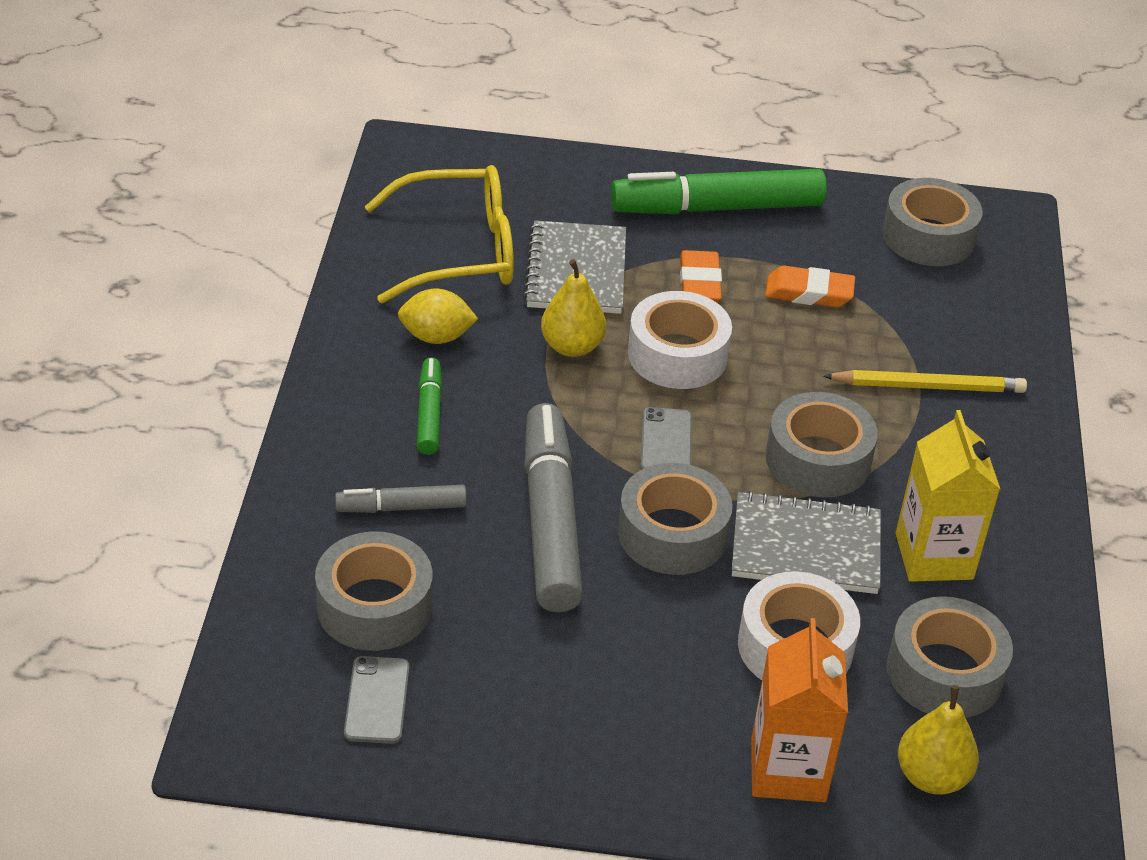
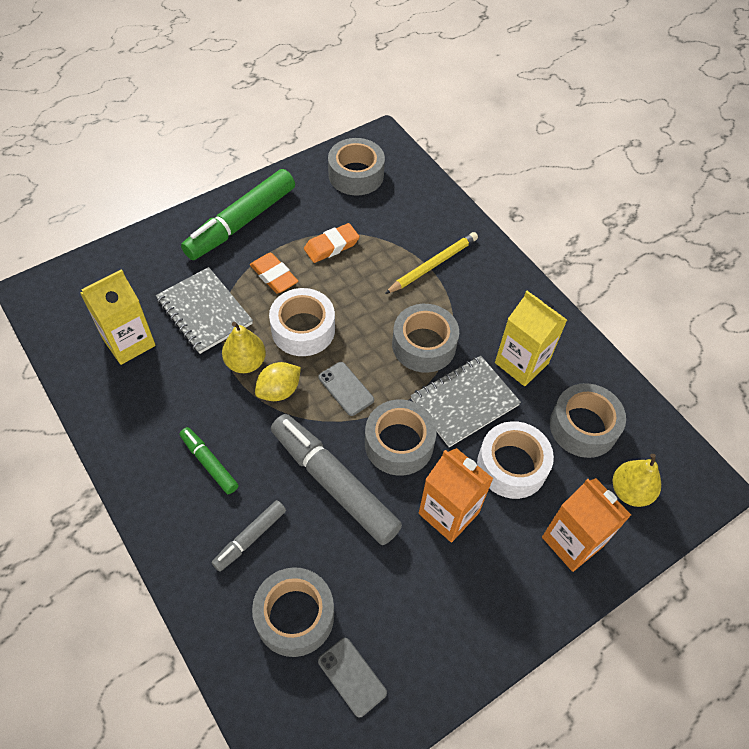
camera: 40 degrees left, 15 degrees up
yellow glasses [365,165,514,304] -> yellow carton [80,269,156,365]
yellow lemon [398,289,478,344] -> yellow lemon moved to [255,362,301,401]
none -> orange carton [419,448,494,543]

